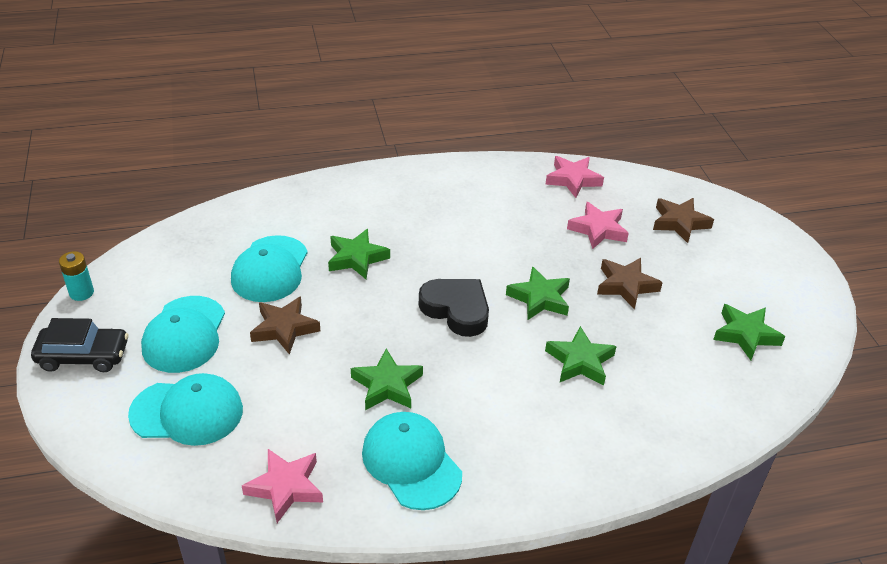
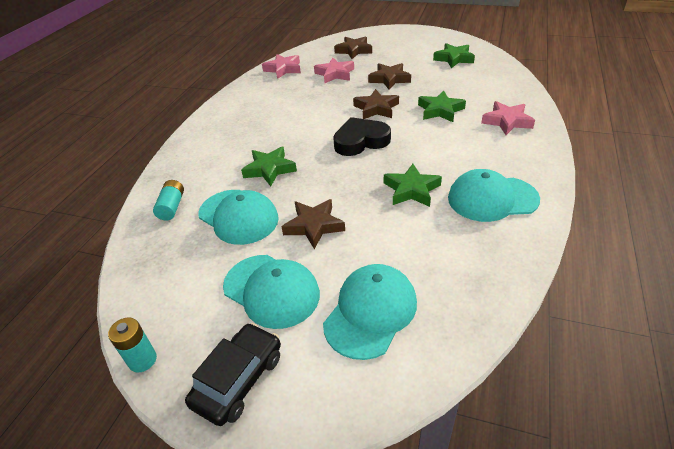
camera: 55 degrees left, 0 degrees up
pink star [242,449,323,523] -> pink star moved to [481,101,535,135]
green star [506,266,570,320] -> brown star [353,89,399,119]
none -> turquoise battery [153,180,184,220]

